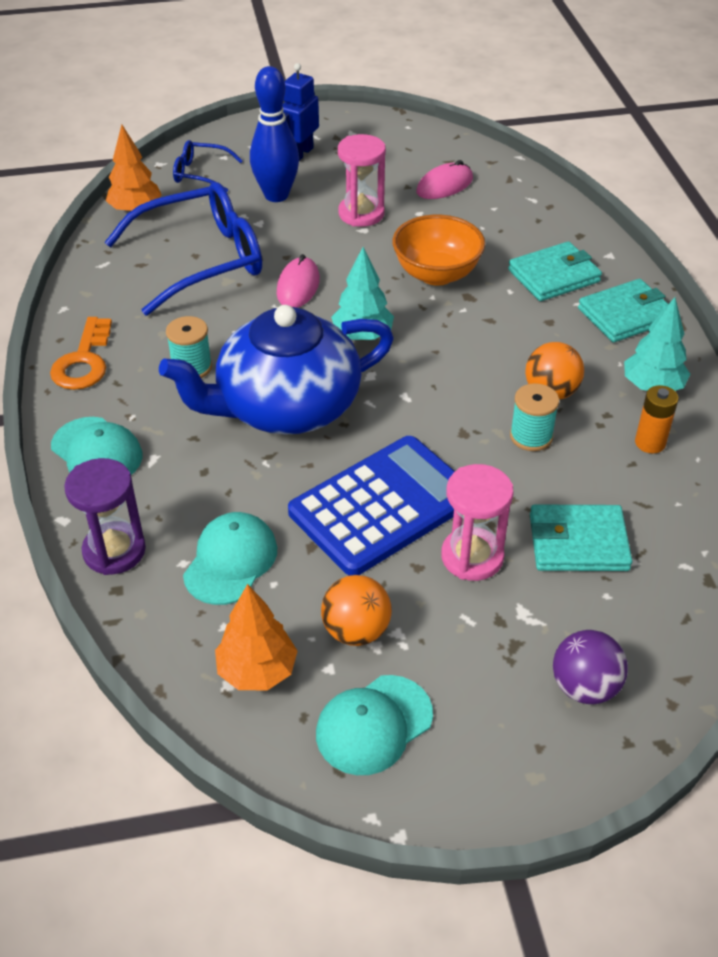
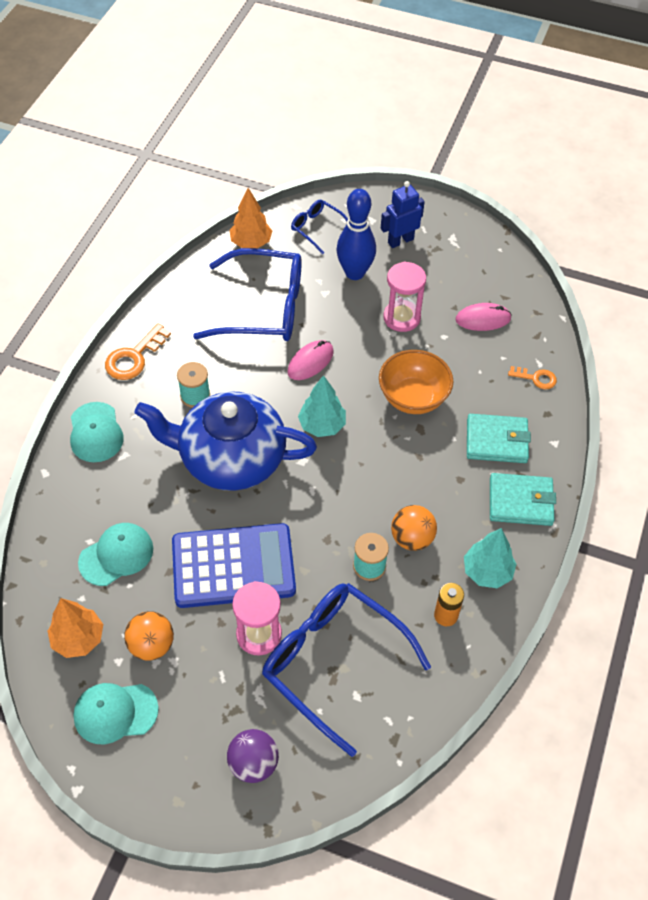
camera: 30 degrees right, 10 degrees up
purple hourglass [64,458,146,575] -> none
turquoise wallet [530,505,632,571] -> blue glasses [262,583,431,757]
none -> orange key [508,366,557,389]

